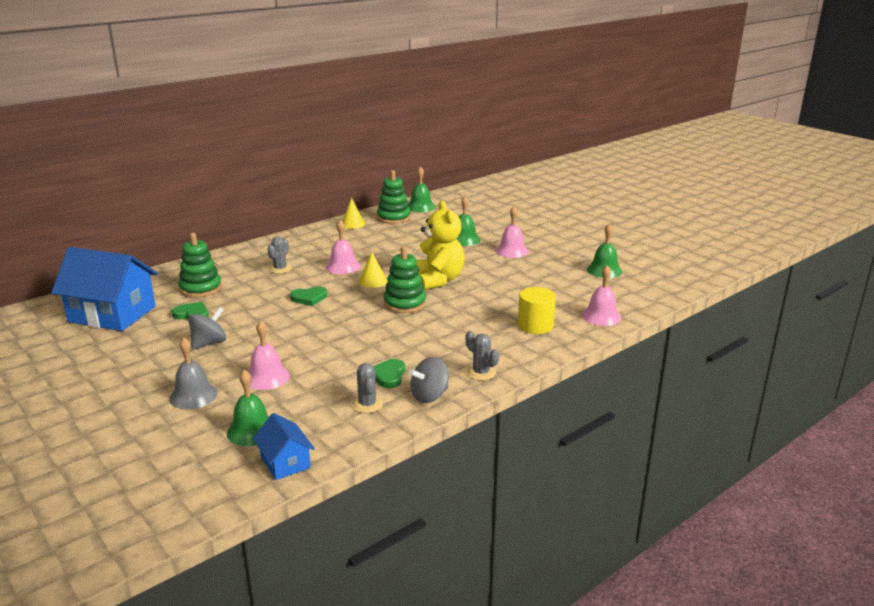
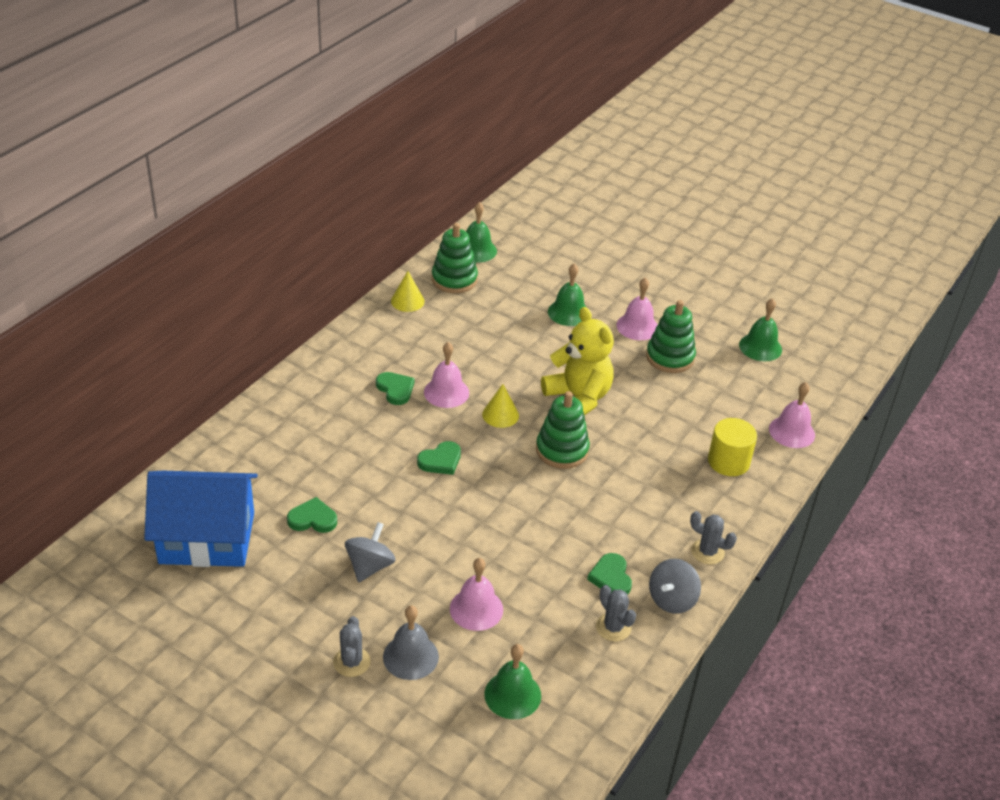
camera: 20 degrees left, 15 degrees up
green stacking toy [178,233,222,298] -> green stacking toy moved to [646,300,696,373]
blue house [253,413,315,480] -> none
grey cactus [268,237,292,274] -> grey cactus moved to [333,616,370,677]
none -> green heart [376,372,414,405]

